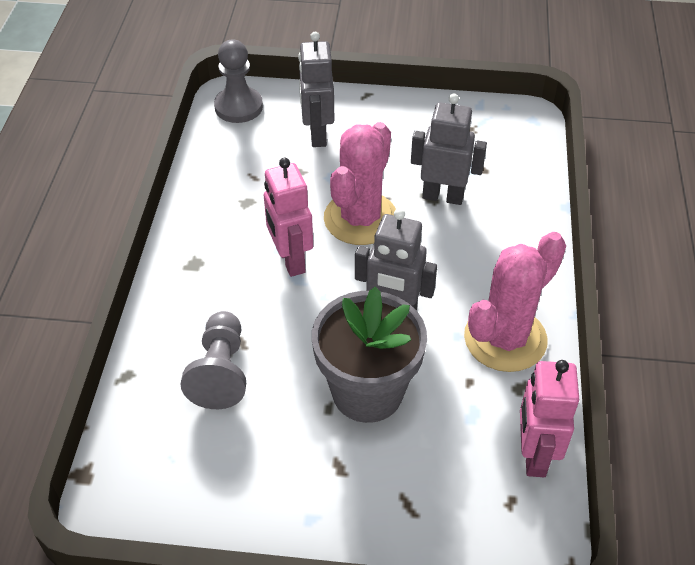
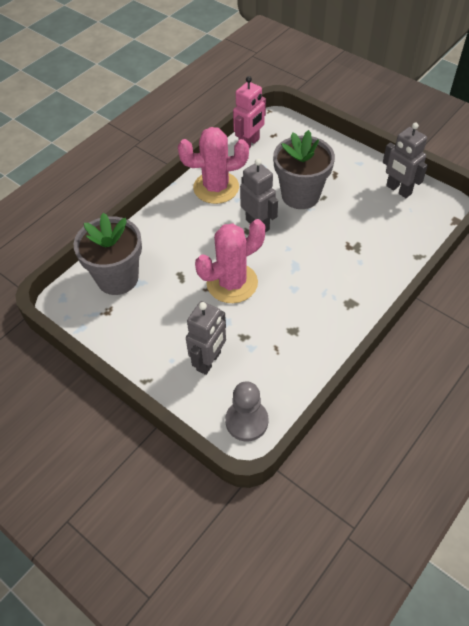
camera: 145 degrees left, 5 degrees up
grey pawn [180,311,246,409] -> none
pink robot [264,157,313,277] -> none
grey robot [411,94,487,205] -> grey robot moved to [383,123,428,198]
none -> grey flower pot [74,213,142,295]

